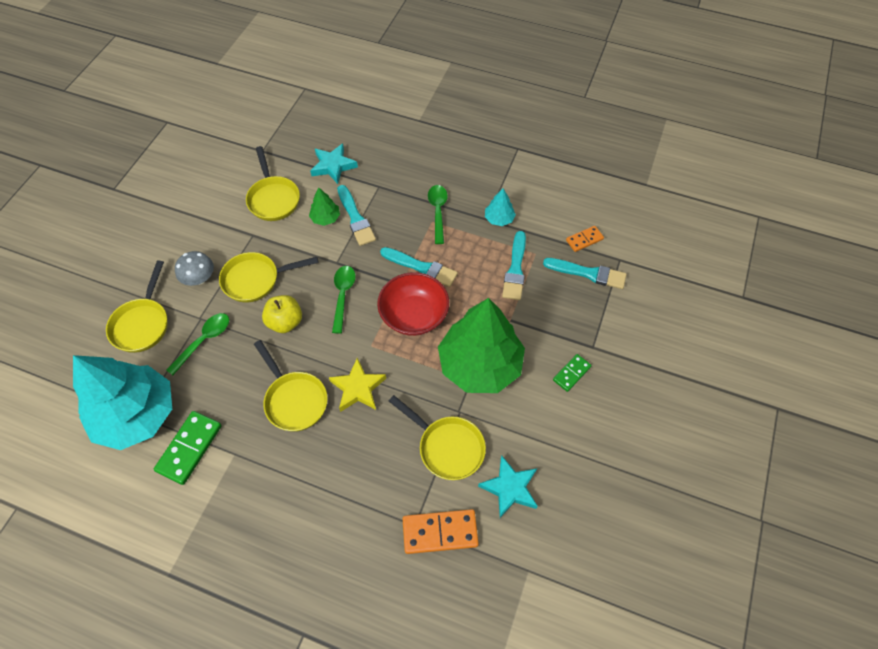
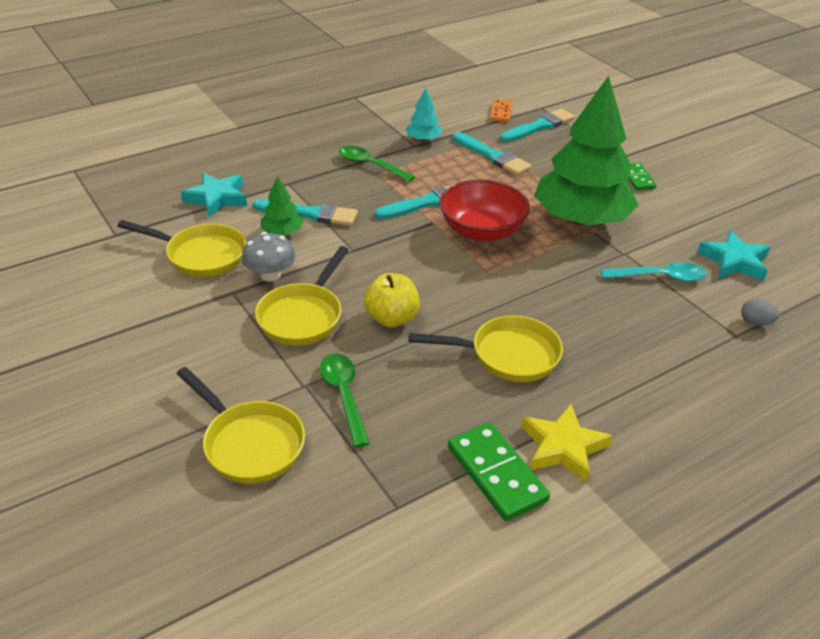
camera: 55 degrees left, 20 degrees down
turquoise tree [73,355,172,450] -> none
grey mushroom [175,251,214,286] -> grey mushroom moved to [242,232,295,282]
yellow star [329,358,386,412] -> yellow star moved to [521,404,612,483]
green spoon [332,266,355,334] -> none
yellow pan [389,395,486,480] -> turquoise spoon [601,262,706,282]
orange domino [403,509,479,554] -> grey egg [741,299,780,326]

